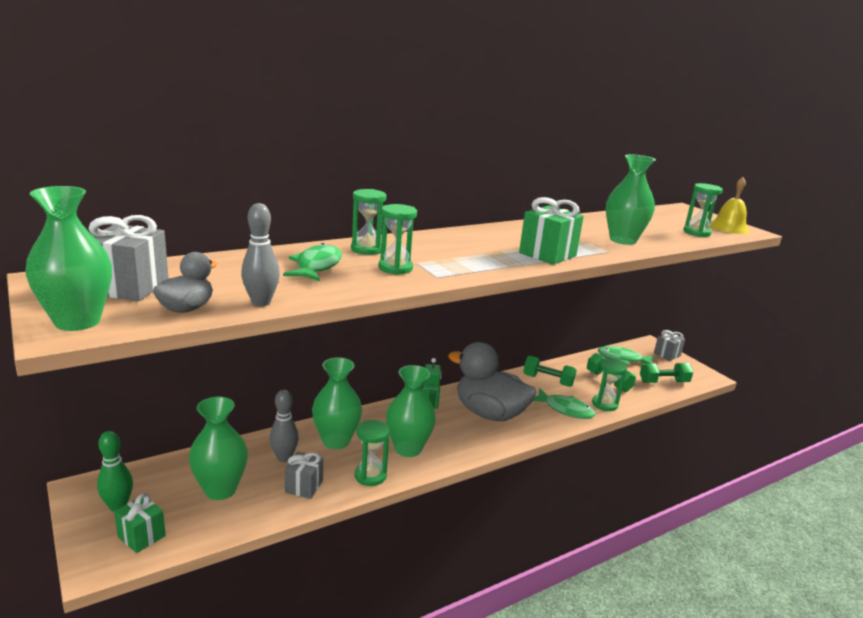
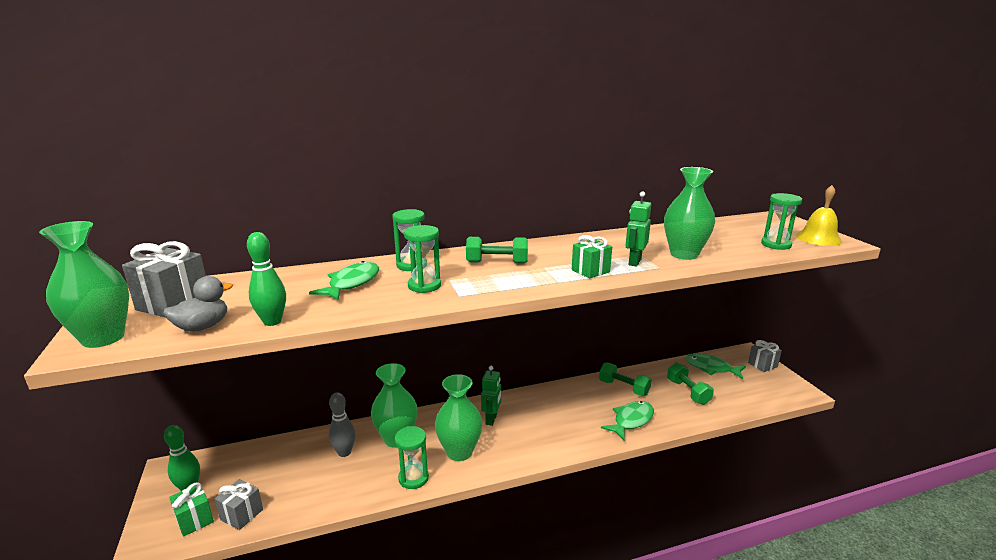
camera: 15 degrees right, 0 degrees up
green vase [189,396,248,500] -> none
grey bowling pin [241,203,280,306] -> green bowling pin [247,232,286,326]
grey gift [285,452,323,499] -> grey gift moved to [215,479,263,530]
grey duck [448,342,536,421] -> none
green gift [519,197,584,265] -> green gift [572,235,612,279], size x0.65
green fish [533,388,595,419] -> green fish turned 90 degrees counterclockwise [601,401,654,440]
green hourglass [592,358,627,411] -> none
green dumbbell [640,363,693,383] -> green dumbbell moved to [466,237,528,263]
none -> green robot [625,191,651,267]

